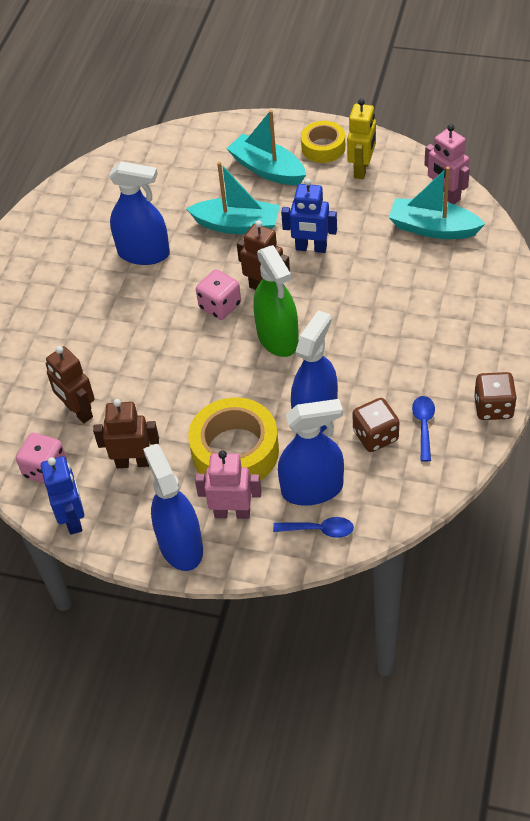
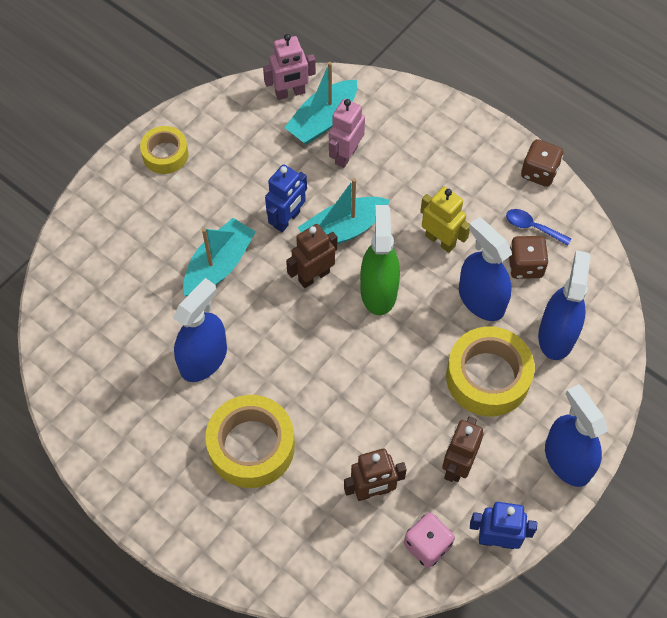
camera: 70 degrees left, 10 degrees up
blue spray bottle [143,444,203,571] -> blue spray bottle turned 60 degrees clockwise [545,384,608,487]
pink robot [195,451,262,519] -> pink robot moved to [329,99,365,168]
pink dice [196,269,241,320] -> none
turquoise boat [226,110,306,185] -> turquoise boat moved to [298,178,390,244]
green spray bottle [253,245,299,357] -> green spray bottle turned 90 degrees counterclockwise [360,205,400,315]
blue spoon [273,517,354,538] -> none
yellow robot [347,99,376,179] -> yellow robot moved to [420,187,470,253]
none -> yellow tape [205,395,295,488]

